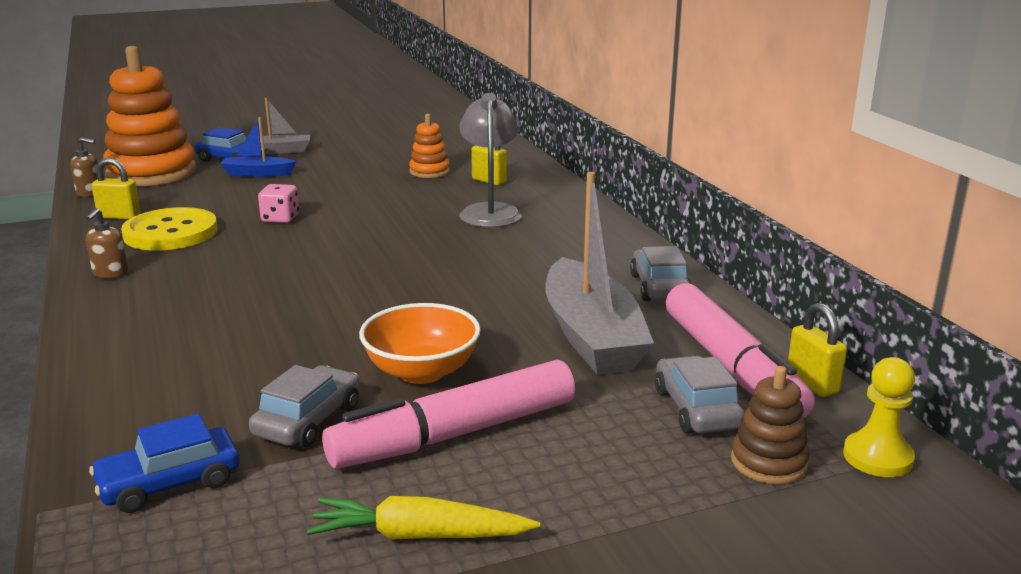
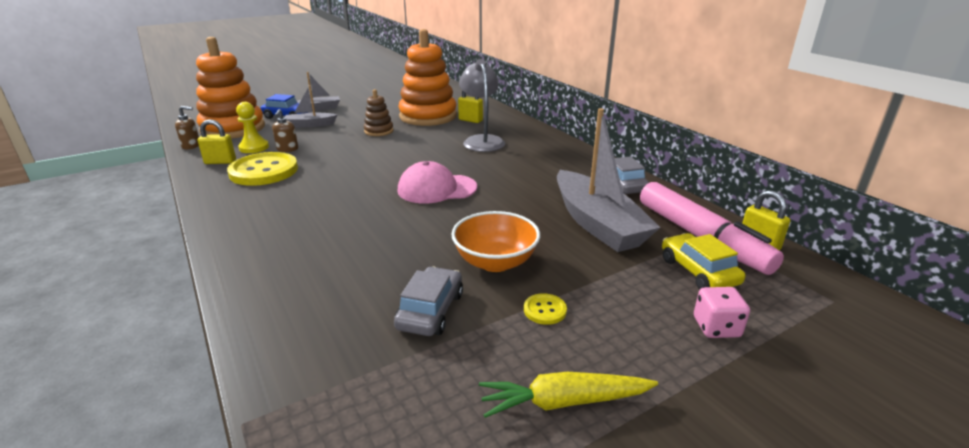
camera: 10 degrees left, 5 degrees up
brown soap dispenser [86,208,128,278] -> brown soap dispenser moved to [272,109,298,152]
blue car [89,414,240,513] -> none
blue boat [220,117,297,177] -> grey boat [285,85,337,127]
pink dice [258,184,299,223] -> pink dice moved to [694,287,750,338]
pink marker [322,360,575,469] -> yellow button [524,293,567,325]
orange stacking toy [409,114,450,178] -> orange stacking toy [398,29,457,126], size x2.12
grey car [655,356,745,434] -> yellow car [662,233,746,289]
brown stacking toy [731,366,809,484] -> brown stacking toy moved to [364,89,394,136]
yellow pawn [843,357,915,477] -> yellow pawn moved to [236,102,269,153]
none -> pink cap [398,161,477,204]

